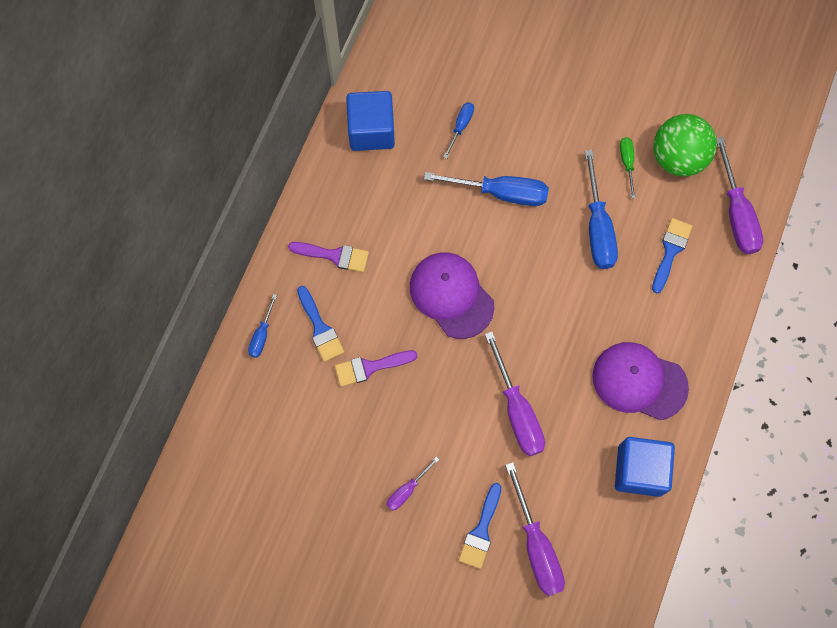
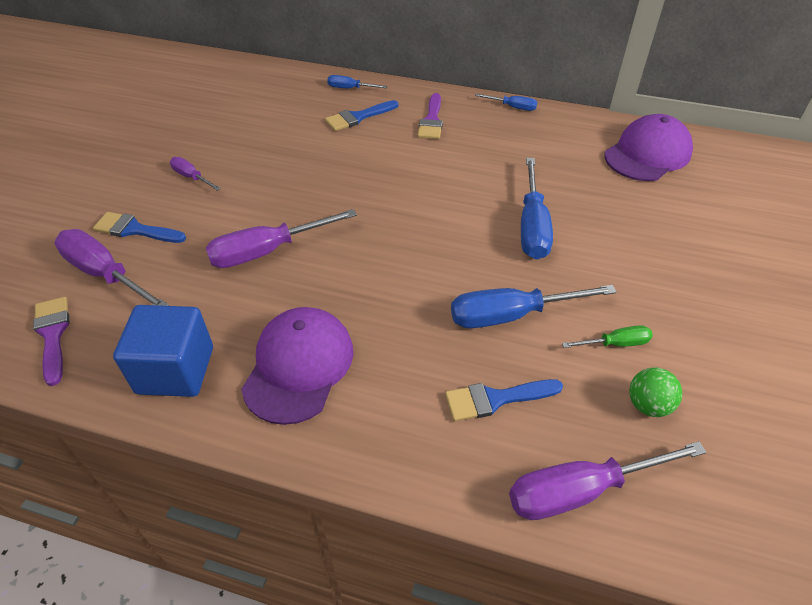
camera: 85 degrees right, 25 degrees down
purple brush [335,350,417,387] -> purple brush moved to [33,297,69,386]
blue cube [346,91,395,151] -> none
purple cap [410,253,494,339] -> purple cap moved to [605,114,693,181]
blue screwdriver [444,102,474,159] -> blue screwdriver moved to [475,94,537,111]
purple screwdriver [505,462,565,596] -> purple screwdriver turned 60 degrees clockwise [54,229,169,306]
blue brush [652,218,693,293] -> blue brush turned 150 degrees clockwise [445,379,563,421]
green ball [653,114,717,176] -> green ball [629,368,682,417], size x0.52

